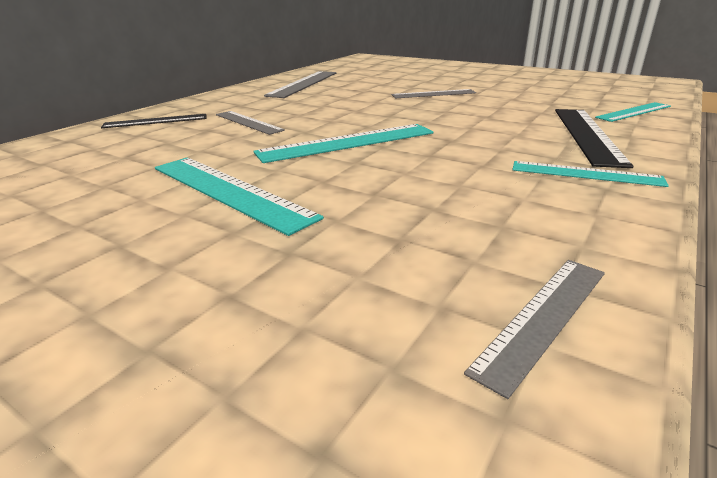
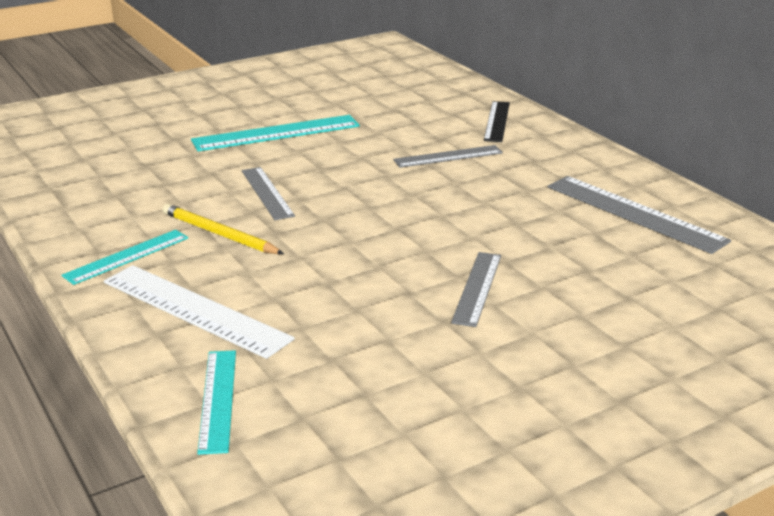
camera: 115 degrees right, 0 degrees up
turquoise ruler [253,124,434,163] -> none
grey ruler [464,260,605,399] -> grey ruler moved to [242,167,295,220]
black ruler [555,109,633,168] -> white ruler [104,265,295,359]
none -> yellow pencil [162,204,284,254]

